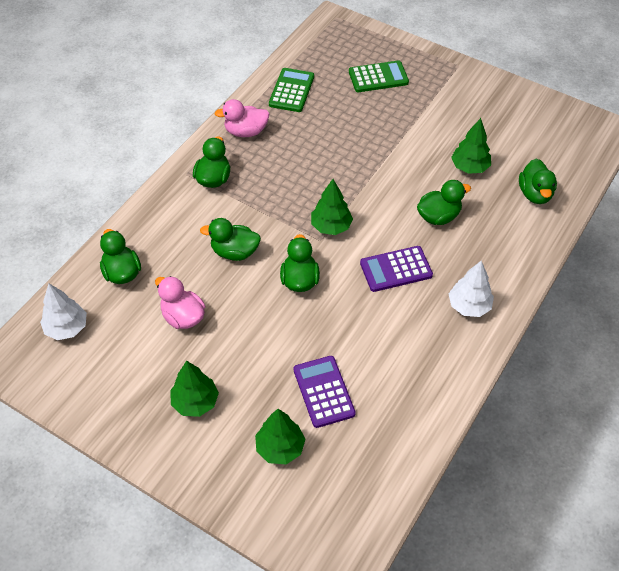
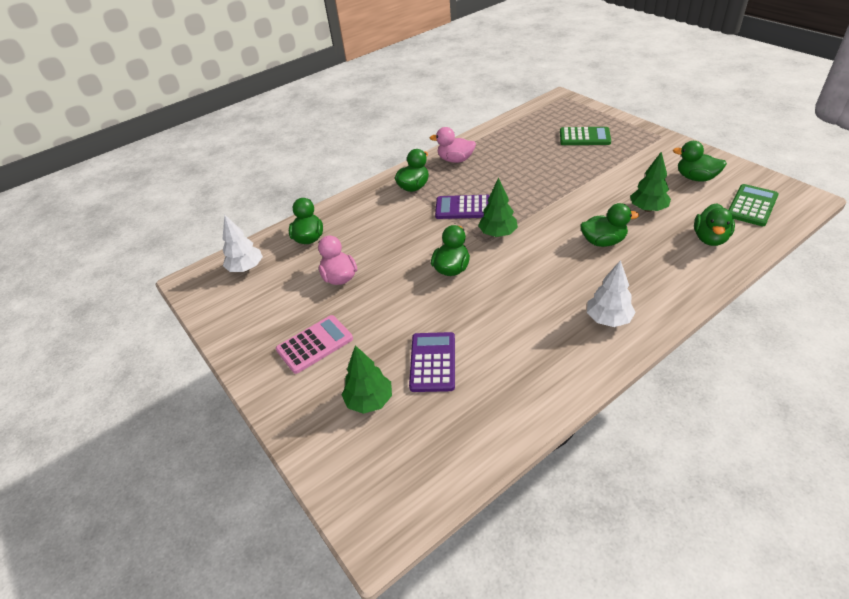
camera: 25 degrees right, 10 degrees down
green tree [170,360,219,417] -> pink calculator [276,315,353,374]
green duck [200,218,261,261] -> green duck moved to [673,141,727,182]
green calculator [269,68,314,112] -> green calculator moved to [729,184,779,226]
purple calculator [360,246,433,292] -> purple calculator moved to [435,195,490,219]

